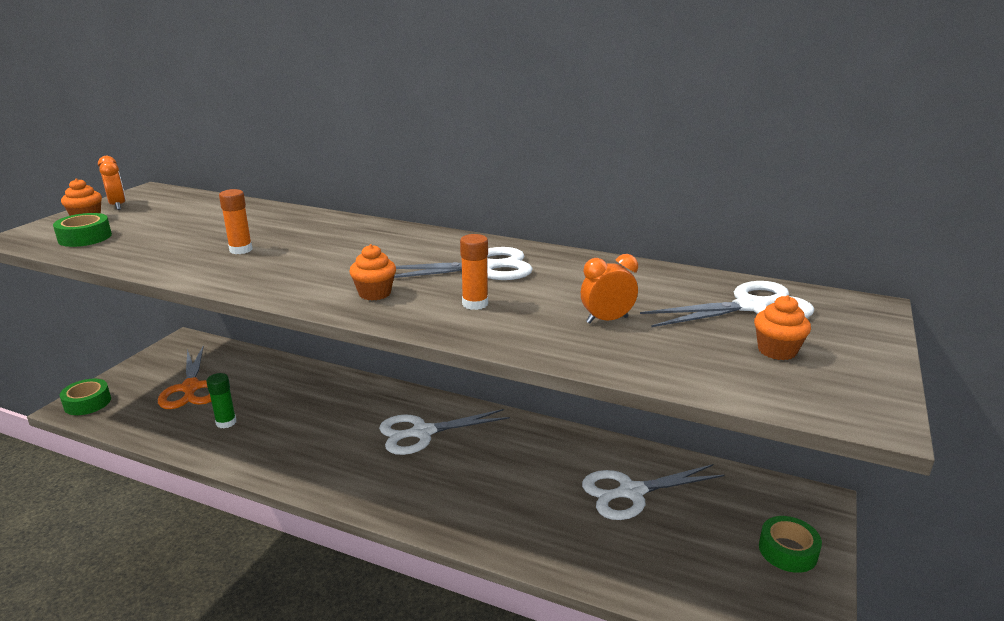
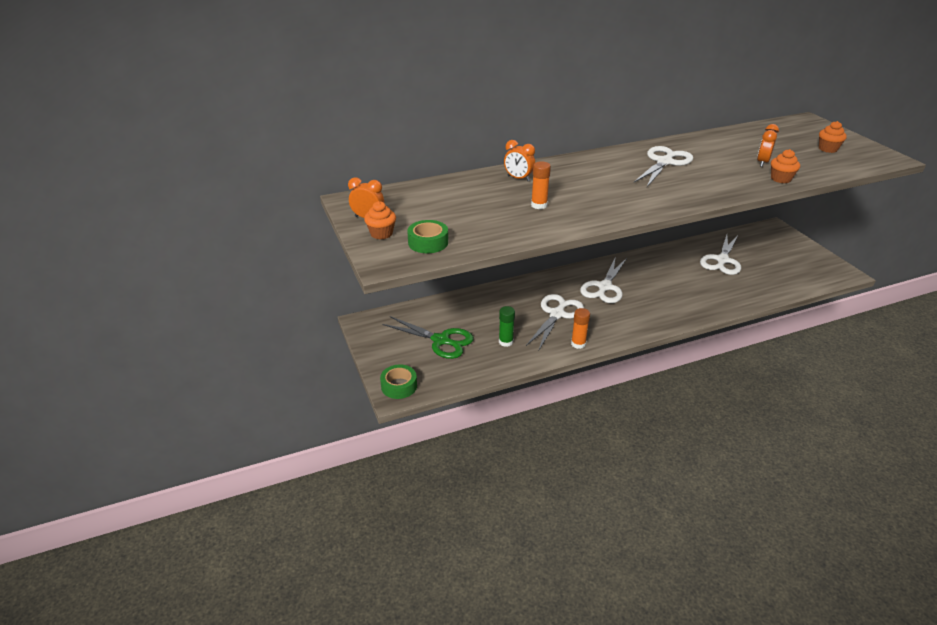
camera: 45 degrees left, 10 degrees up
orange scissors [158,346,211,409] -> green scissors [383,316,474,359]
orange cupcake [349,244,396,300] -> orange cupcake moved to [771,149,800,183]
orange glue stick [460,234,488,310] -> orange glue stick moved to [571,308,590,349]
white scissors [640,281,814,327] -> white scissors moved to [526,294,584,350]
green tape [759,516,822,573] -> none
none -> orange clock [504,140,535,181]

